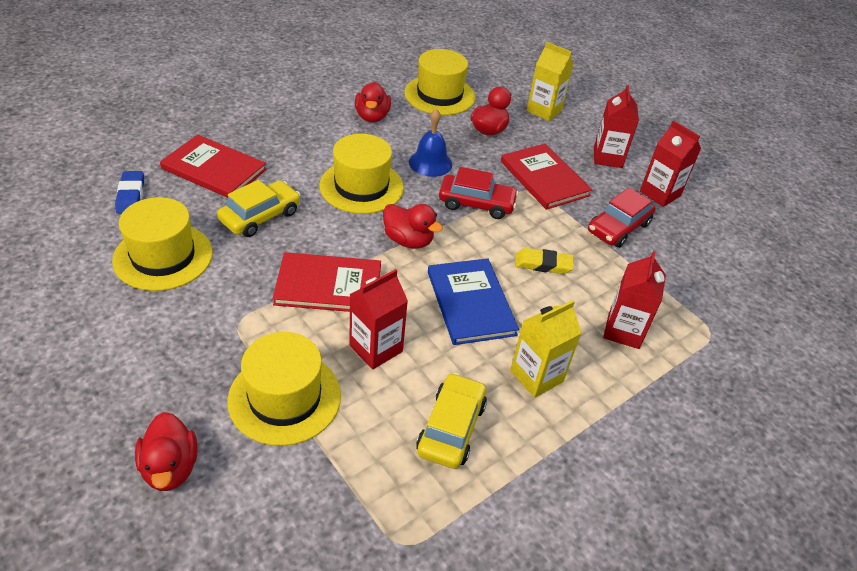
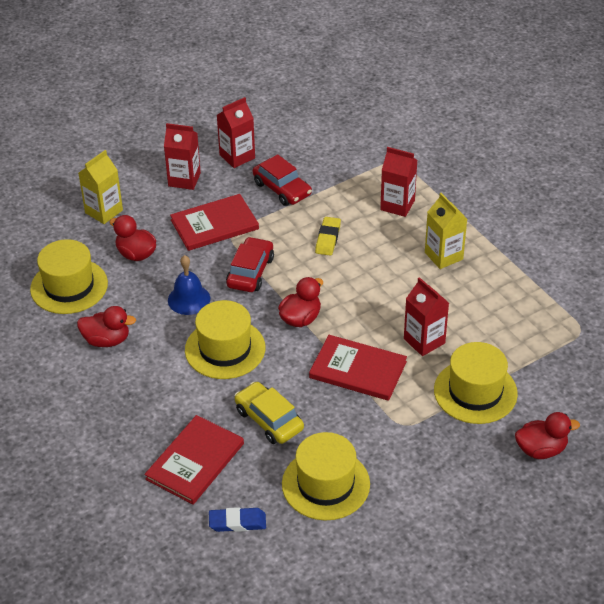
camera: 80 degrees left, 0 degrees up
red book [273,252,381,312] -> red book turned 75 degrees counterclockwise [309,335,407,401]
yellow car [416,373,487,469] -> none
blue book [428,258,519,345] -> none

